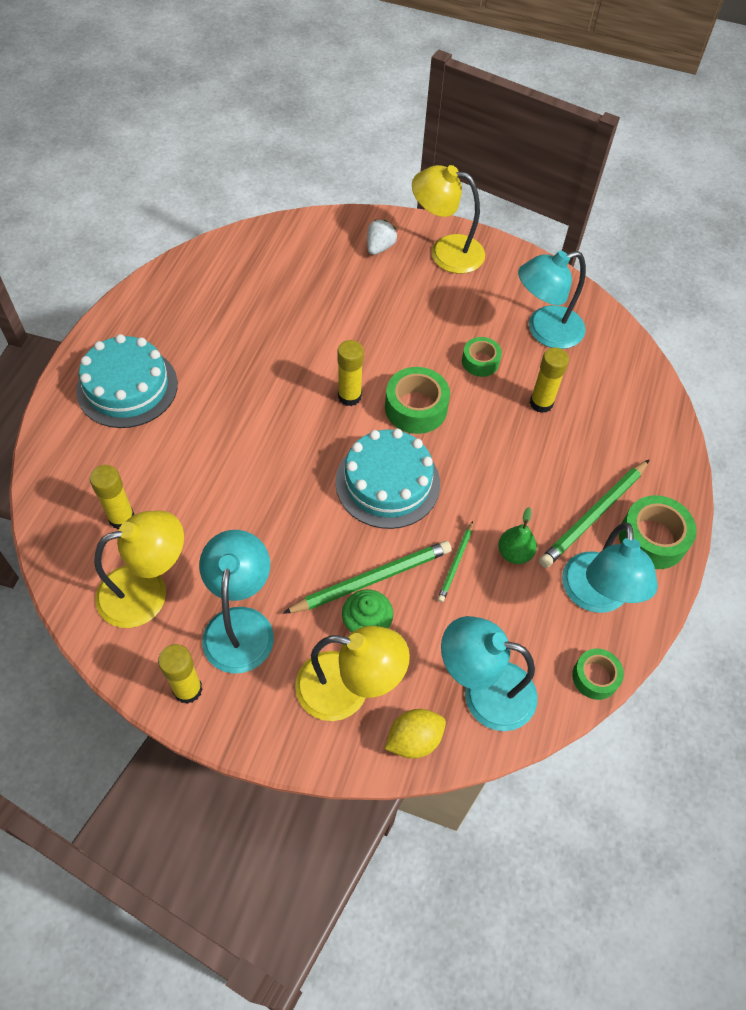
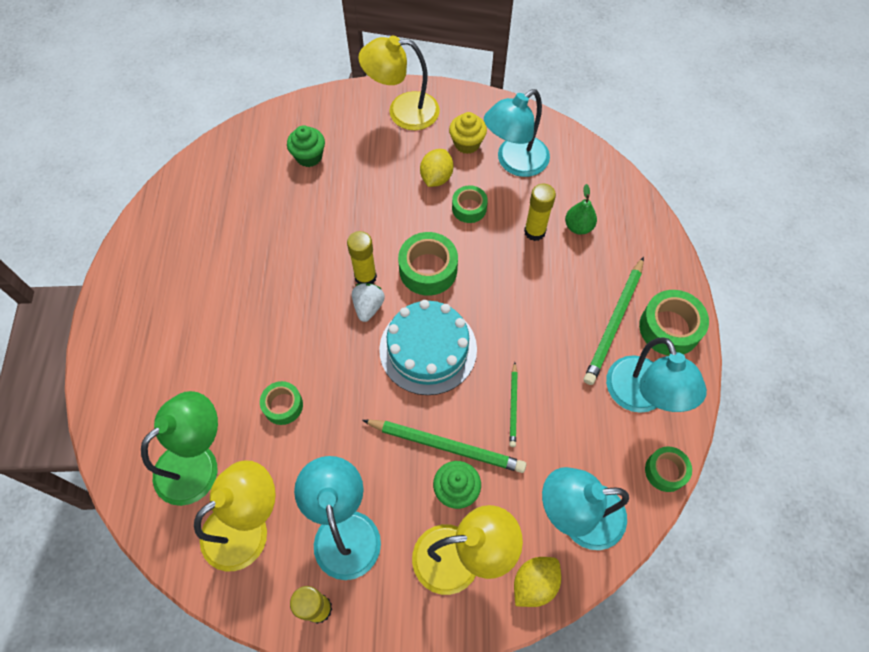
camera: 15 degrees left, 5 degrees up
turquoise cake [76,334,178,428] -> none
yellow glue stick [90,465,135,529] -> green lamp [141,391,218,506]
green pencil [283,541,452,614] -> green pencil turned 60 degrees clockwise [362,420,526,473]
white strawberry [367,220,397,255] -> white strawberry moved to [352,283,385,322]
green pear [498,507,537,564] -> green pear moved to [565,184,597,235]
none -> green tape [260,381,303,425]
none -> green cupcake [287,125,325,167]
none -> yellow lemon [420,149,453,187]
none -> yellow cupcake [449,112,487,154]

